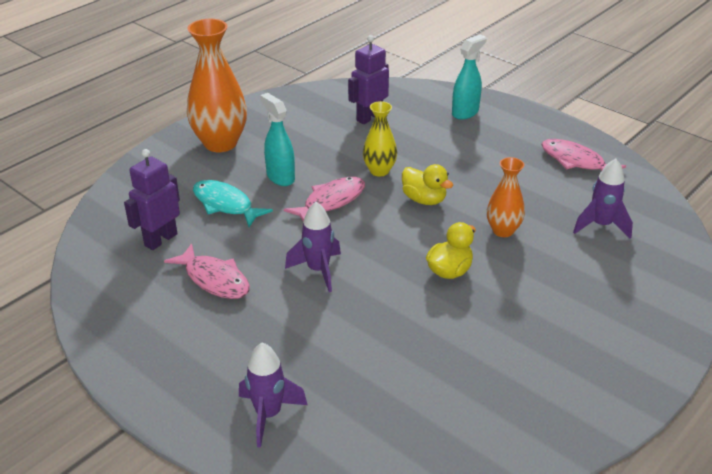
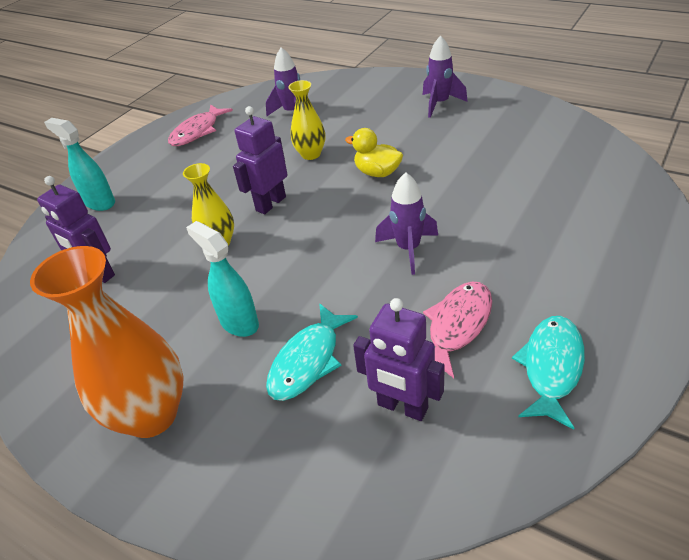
camera: 95 degrees left, 5 degrees up
purple rocket [239,343,308,448] -> purple rocket moved to [423,35,468,118]
turquoise spray bottle [260,93,295,186] -> turquoise spray bottle turned 90 degrees clockwise [186,221,259,337]
pink fish [284,177,365,221] -> none
yellow duck [402,164,453,205] -> purple robot [233,106,287,214]
orange vase [487,157,525,237] -> yellow vase [289,80,325,160]
none -> turquoise fish [512,316,585,430]

